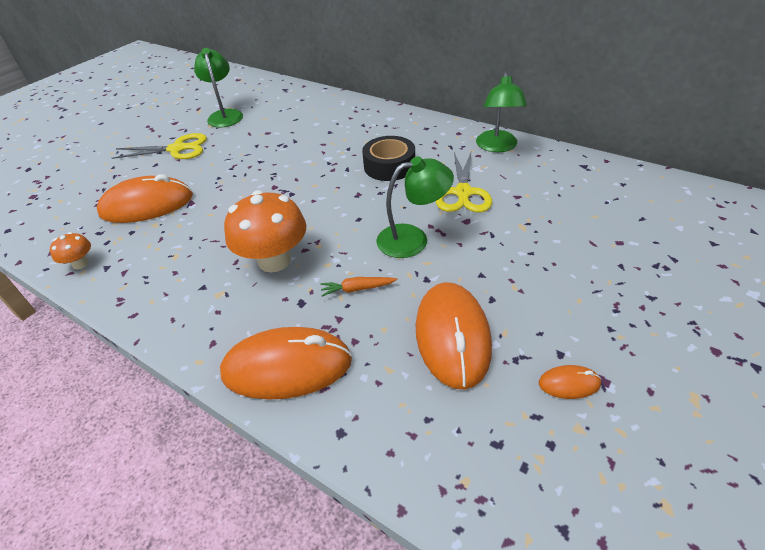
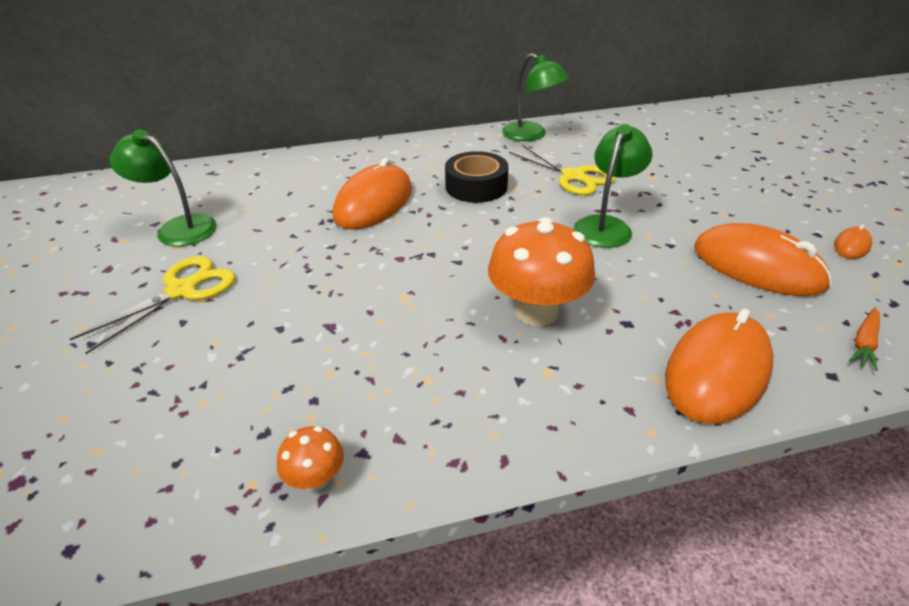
camera: 50 degrees left, 5 degrees down
orange mouse [97,174,193,223] -> orange mouse moved to [333,158,412,230]
orange carrot [320,277,397,297] -> orange carrot moved to [849,307,880,371]

